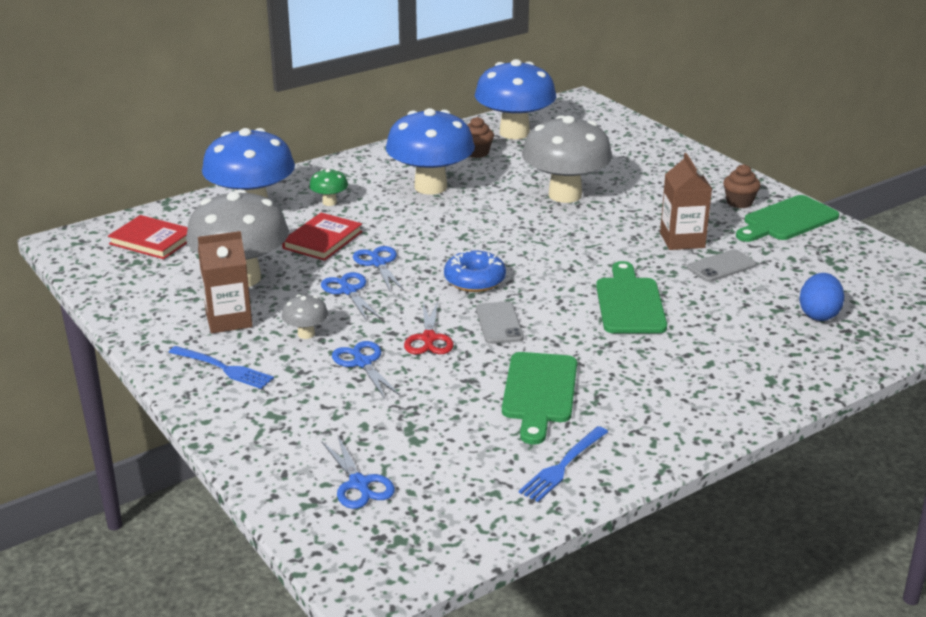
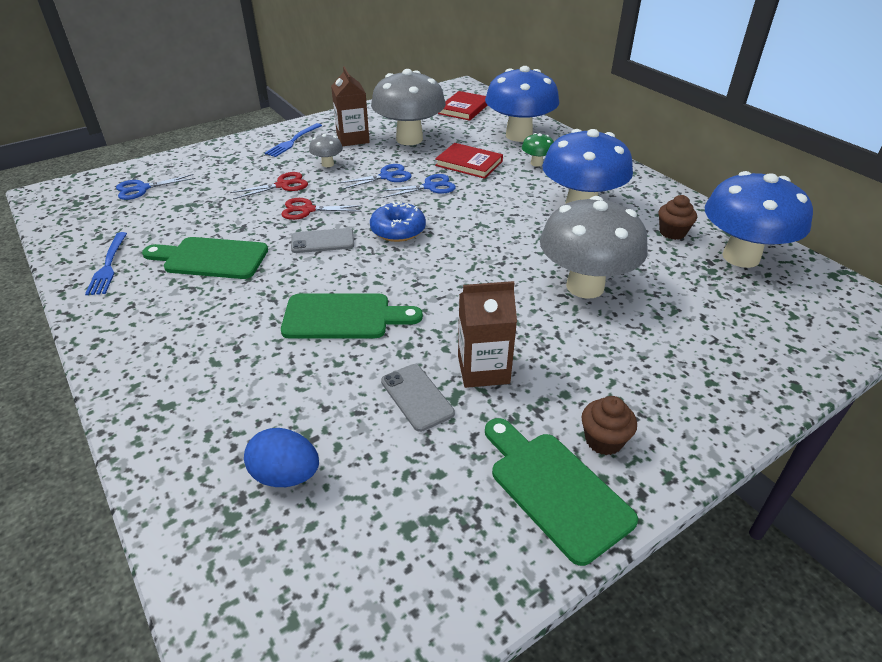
camera: 90 degrees right, 10 degrees up
blue scissors [332,341,400,399] -> red scissors [230,172,308,199]
blue fork [519,426,608,502] -> blue fork turned 135 degrees counterclockwise [85,232,127,295]

